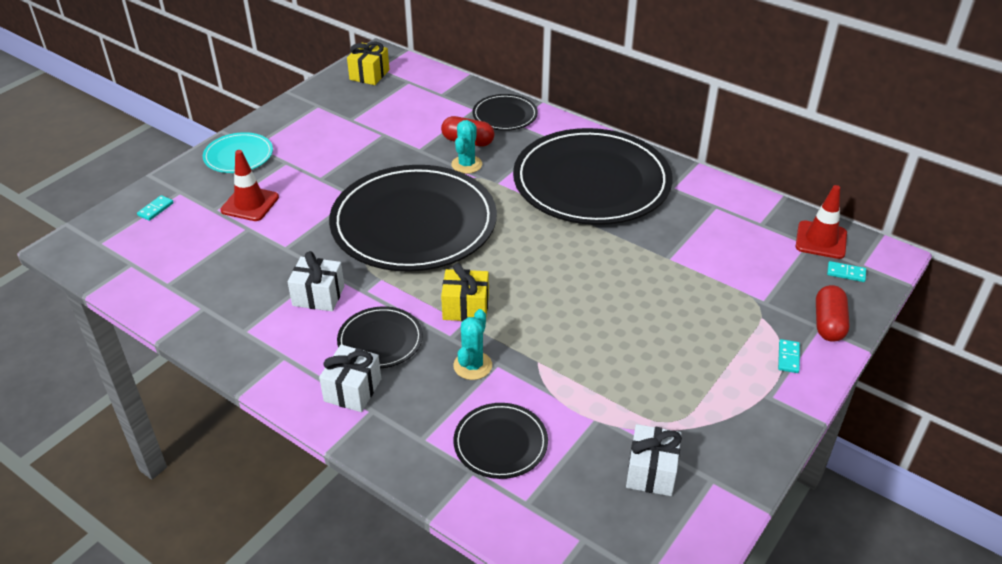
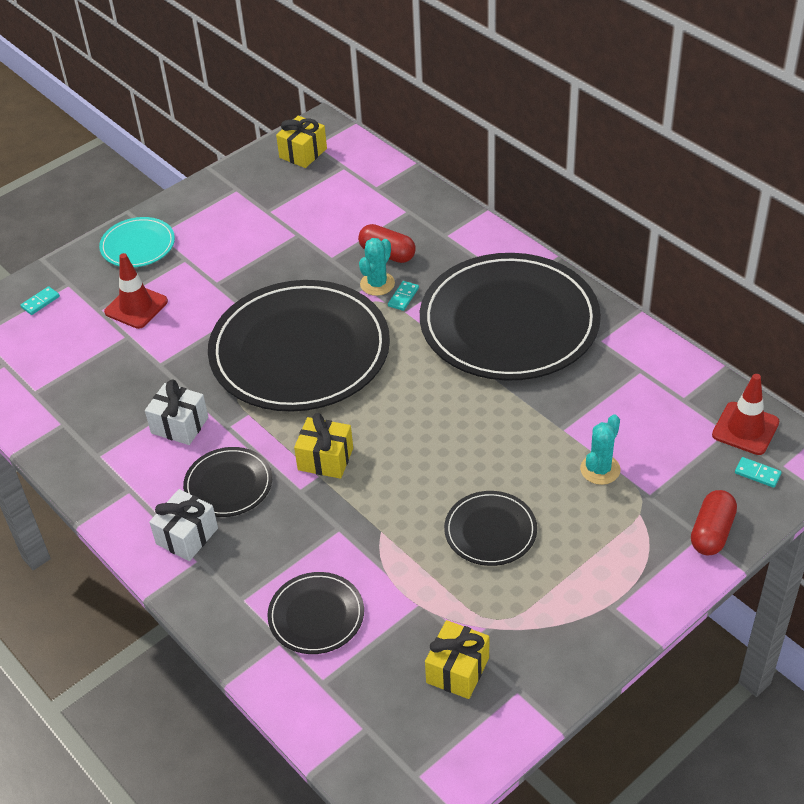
camera: 15 degrees right, 5 degrees up
turquoise cactus [453,309,492,380] -> turquoise cactus moved to [580,414,621,485]
black plate [472,94,538,131] -> black plate moved to [444,491,537,566]
white gift [626,424,682,496] -> yellow gift [425,620,489,699]
turquoise domino [778,339,800,373] -> turquoise domino moved to [388,281,419,311]

